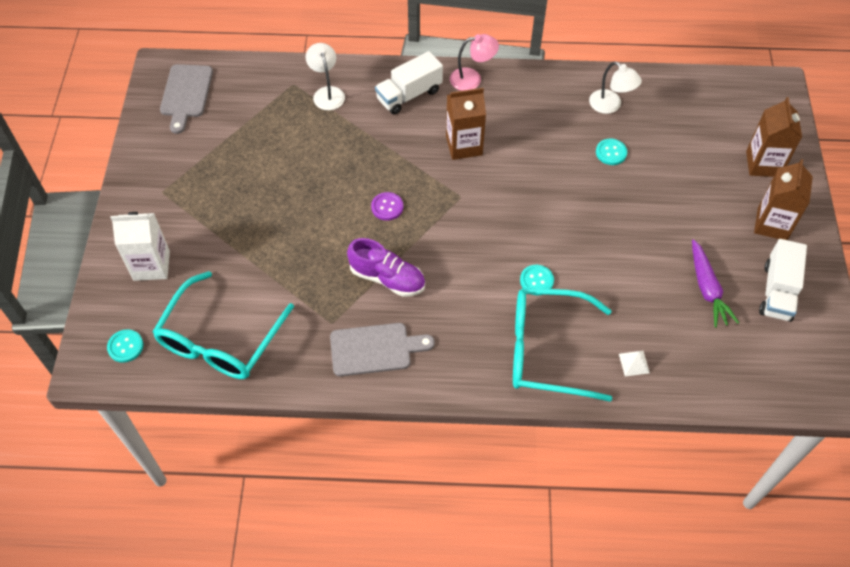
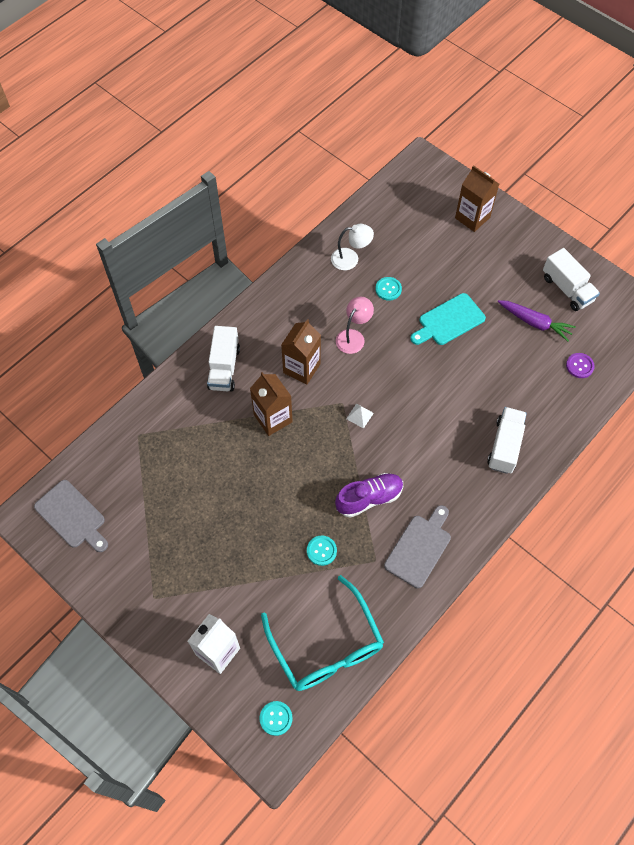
camera: 50 degrees left, 5 degrees up
white lamp [306,43,345,110] -> none
purple button [371,192,403,221] -> purple button moved to [566,353,595,378]
pink lamp [450,34,499,91] -> pink lamp moved to [336,297,374,354]
turquoise glasses [513,288,612,402] -> white truck [487,407,527,474]
turquoise button [520,265,554,295] -> turquoise button moved to [307,536,337,566]
white pyramid [619,351,650,376] -> white pyramid moved to [346,404,374,429]
brown carton [754,159,813,240] -> brown carton moved to [250,372,293,436]
none -> turquoise cutting board [410,293,486,345]

